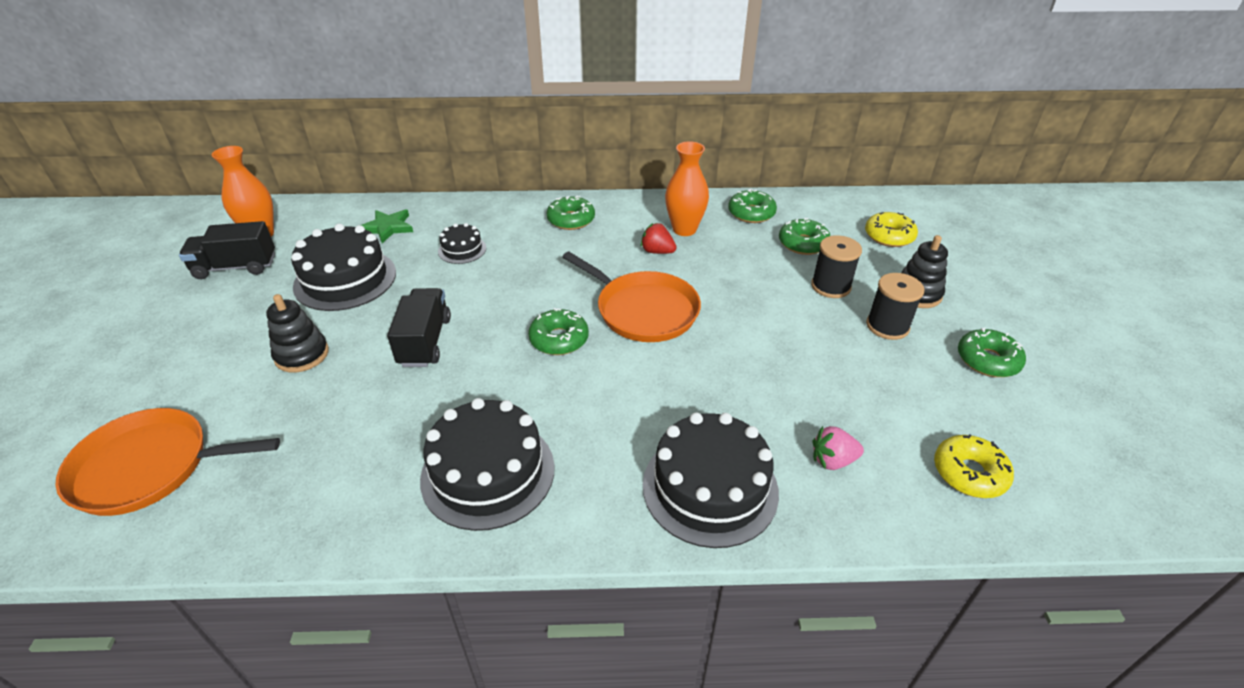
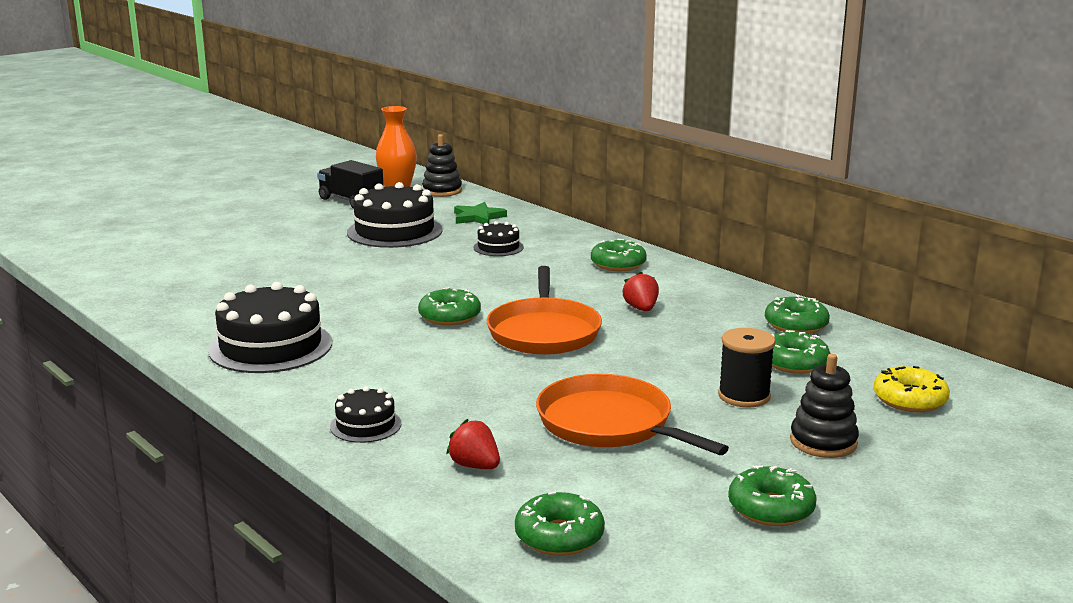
camera: 50 degrees right, 20 degrees down
orange pan [55,408,280,516] -> orange pan moved to [536,374,729,455]
black stacking toy [266,294,329,372] -> black stacking toy moved to [422,134,462,197]
black truck [387,288,451,367] -> none
black cake [643,412,779,548] -> black cake [330,386,402,443], size x0.51
orange vase [665,141,709,236] -> none
pink strawberry [813,426,864,470] -> red strawberry [446,419,500,469]
black spool [866,273,924,340] -> none
yellow donut [934,434,1014,498] -> green donut [515,492,605,556]

